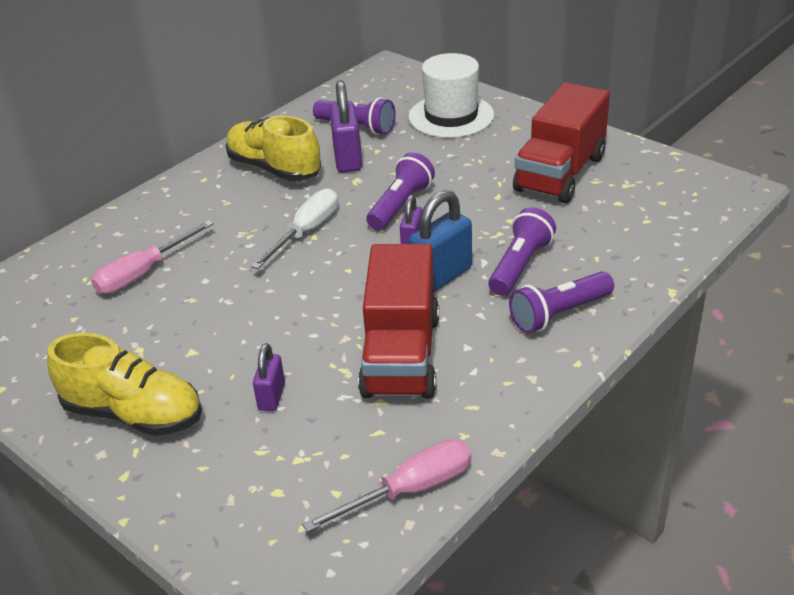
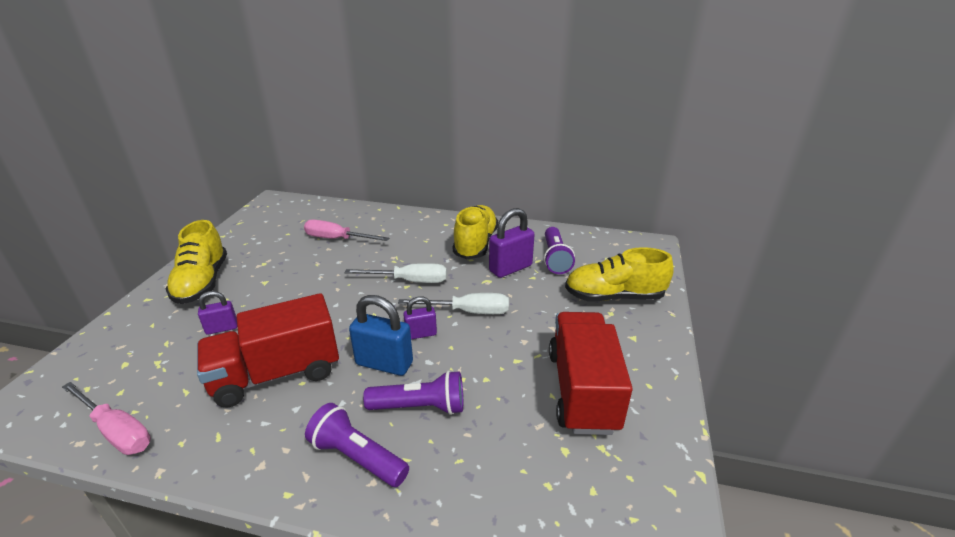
camera: 60 degrees right, 5 degrees down
purple flashlight [366,152,435,230] -> white screwdriver [398,293,509,314]
white hat [409,53,494,138] -> yellow shoe [565,247,674,302]
red truck [513,82,610,203] -> red truck turned 90 degrees clockwise [549,312,633,435]

